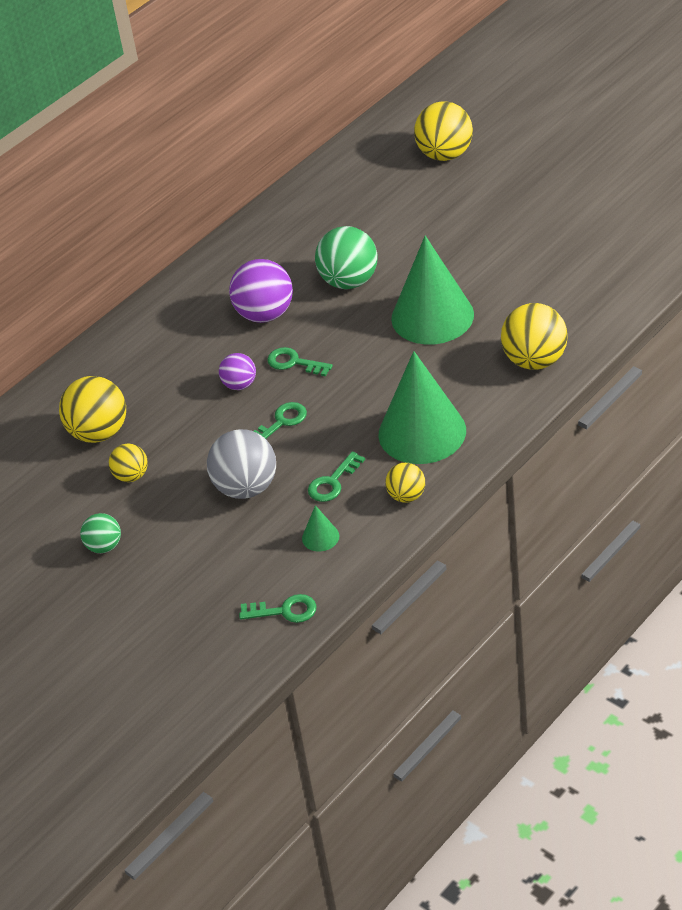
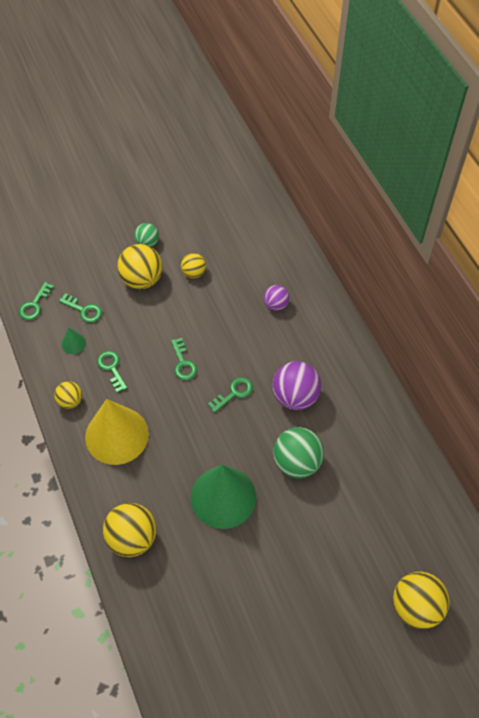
camera: 110 degrees right, 15 degrees up
yellow ball [59,376,126,443] -> yellow ball moved to [117,244,162,289]
grey ball [207,429,276,499] -> none
purple ball [219,353,256,390] -> purple ball moved to [264,285,289,311]
green cone [378,351,466,464] -> yellow cone [85,399,149,465]
none -> green key [59,293,102,323]

